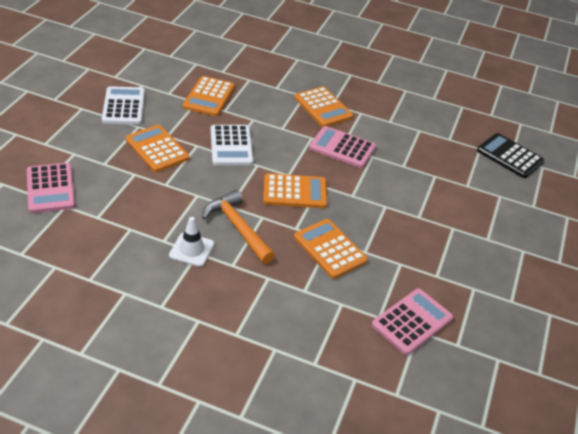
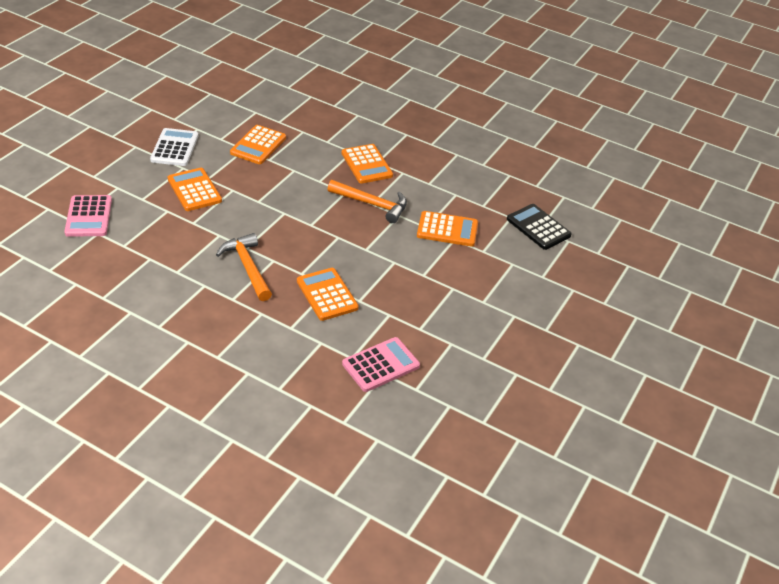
camera: 10 degrees right, 0 degrees up
white traffic cone [169,217,214,267] -> none
white calculator [211,125,253,166] -> none
orange calculator [263,173,327,208] -> orange calculator moved to [417,211,478,247]
pink calculator [309,126,376,168] -> orange hammer [328,180,407,223]

